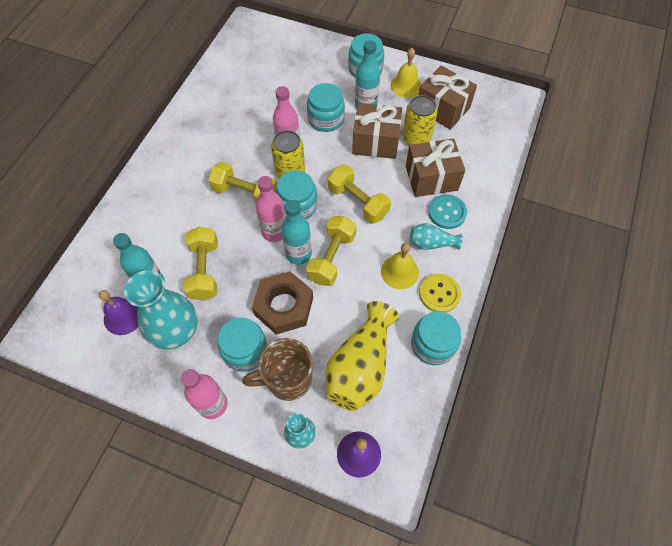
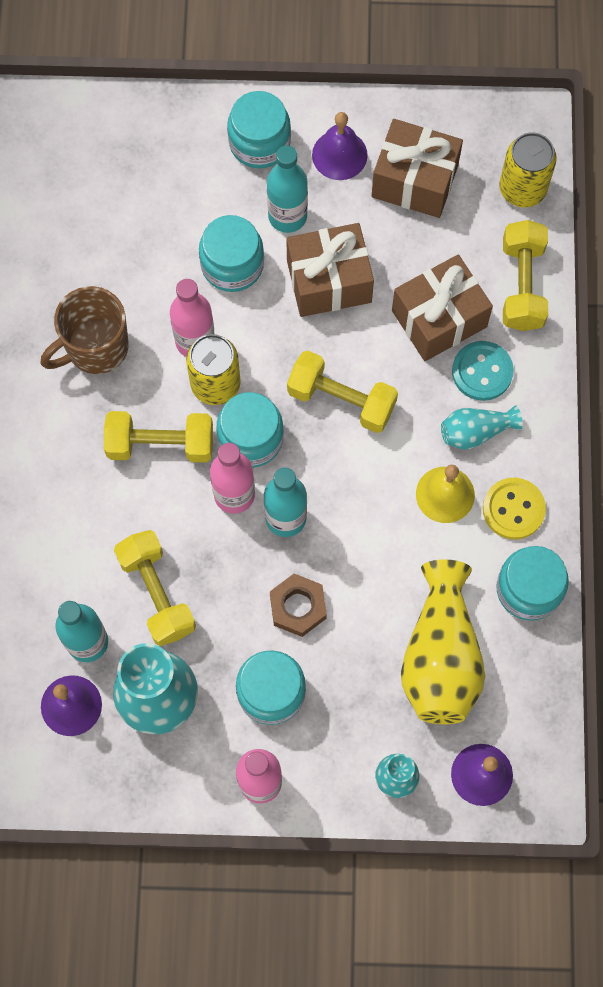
camera: 20 degrees left, 10 degrees up
brown mug [242,338,313,401] -> brown mug moved to [40,286,129,374]
brown nut [252,271,313,335] -> brown nut [270,574,327,637], size x0.65
yellow dumbbell [306,216,357,286] -> yellow dumbbell moved to [503,220,548,331]
yellow bell [390,48,422,98] -> purple bell [312,112,368,180]
yellow can [402,95,437,145] -> yellow can moved to [499,132,557,207]

